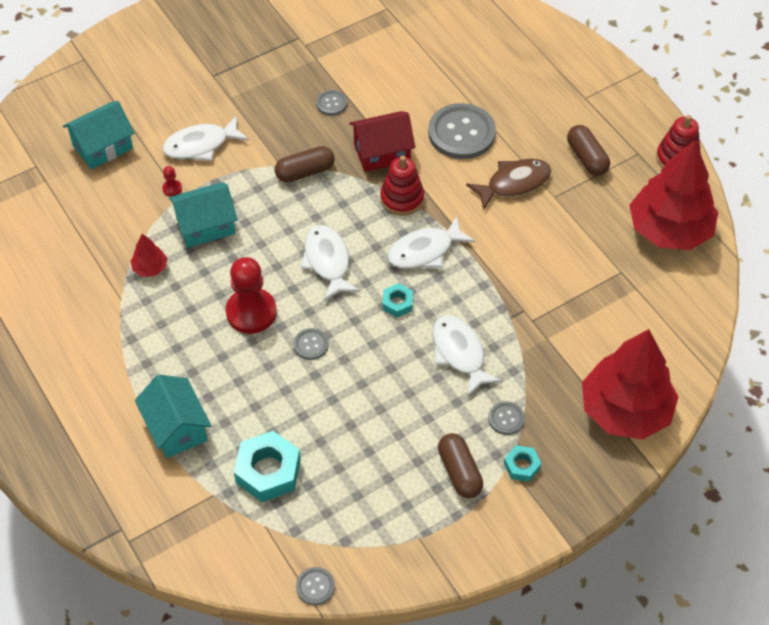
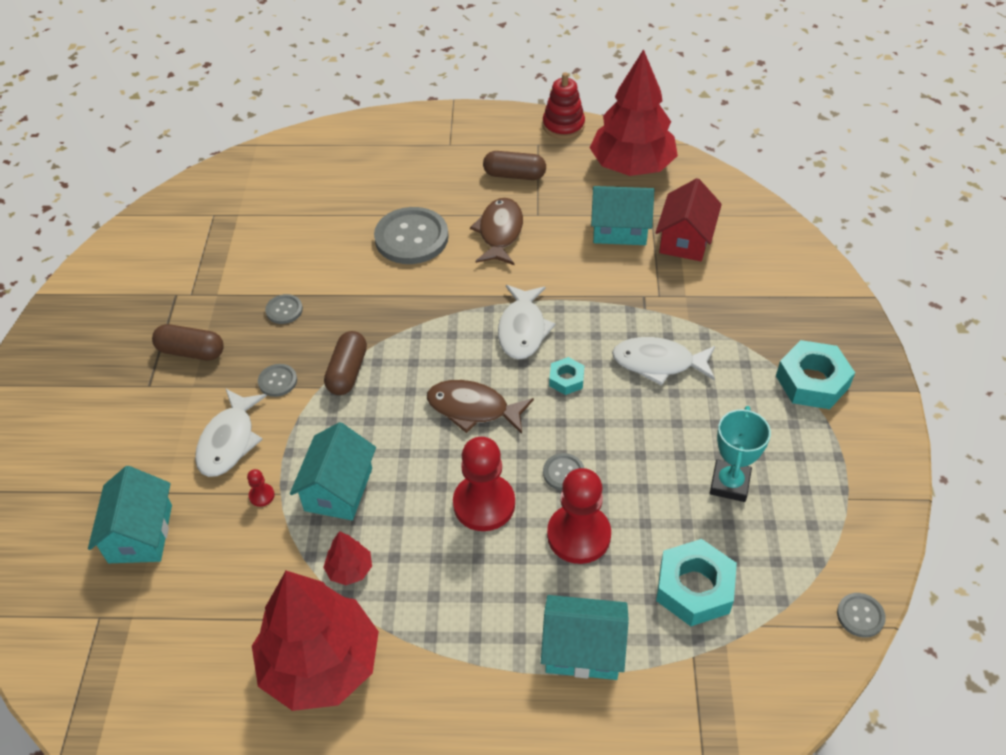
camera: 55 degrees left, 5 degrees down
white fish [300,225,360,301] -> brown fish [427,380,534,434]
red house [349,111,416,172] -> red house moved to [656,178,722,261]
red stacking toy [380,156,424,216] -> none
brown capsule [438,433,483,498] -> brown capsule moved to [152,324,224,360]
grey button [488,401,525,435] -> grey button moved to [258,364,297,397]
turquoise nut [504,445,541,482] -> turquoise nut [776,340,855,409], size x1.87
red tree [582,329,679,439] -> red tree moved to [252,571,379,711]
none -> red pawn [547,468,611,564]
none -> turquoise house [591,186,654,245]
none -> turquoise trophy [710,406,771,502]

